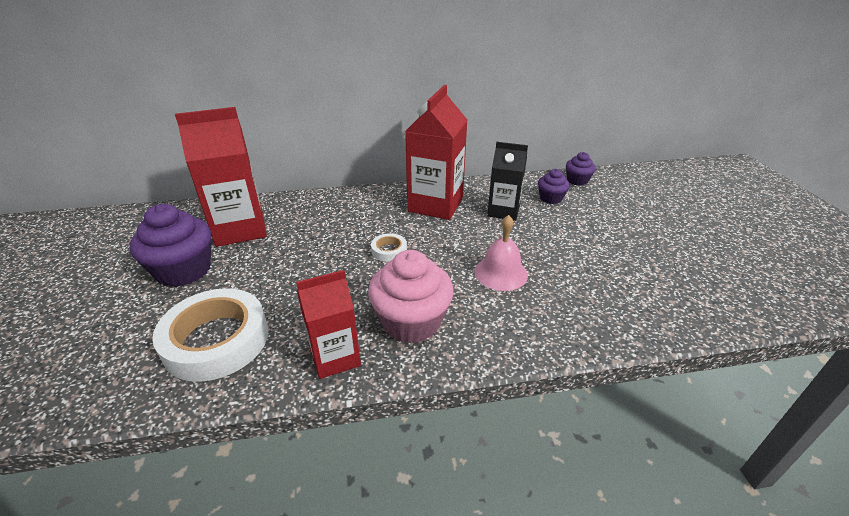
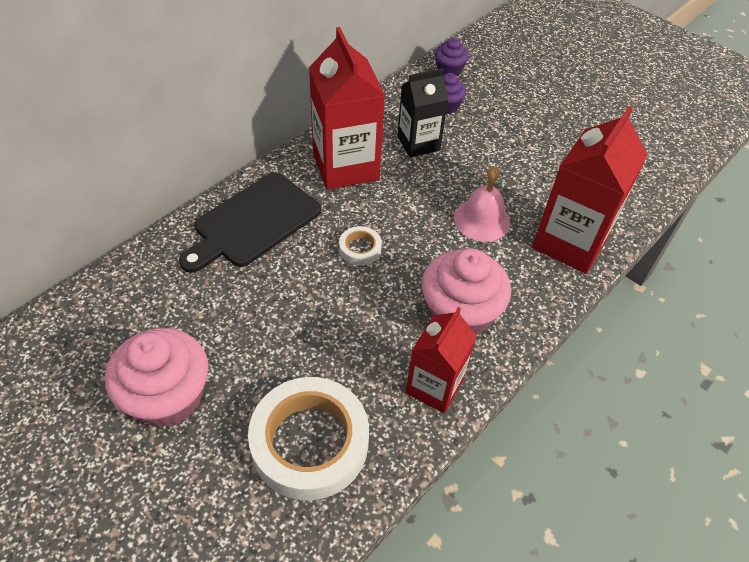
camera: 40 degrees left, 15 degrees up
purple cupcake [129,204,211,287] -> pink cupcake [105,328,208,428]
red carton [175,107,267,247] -> red carton moved to [532,106,648,274]
none -> black cutting board [179,172,321,273]

